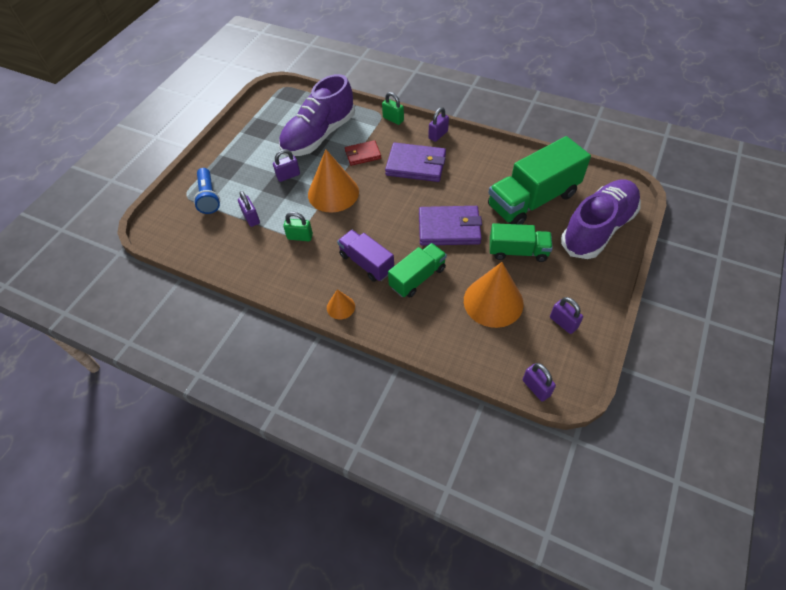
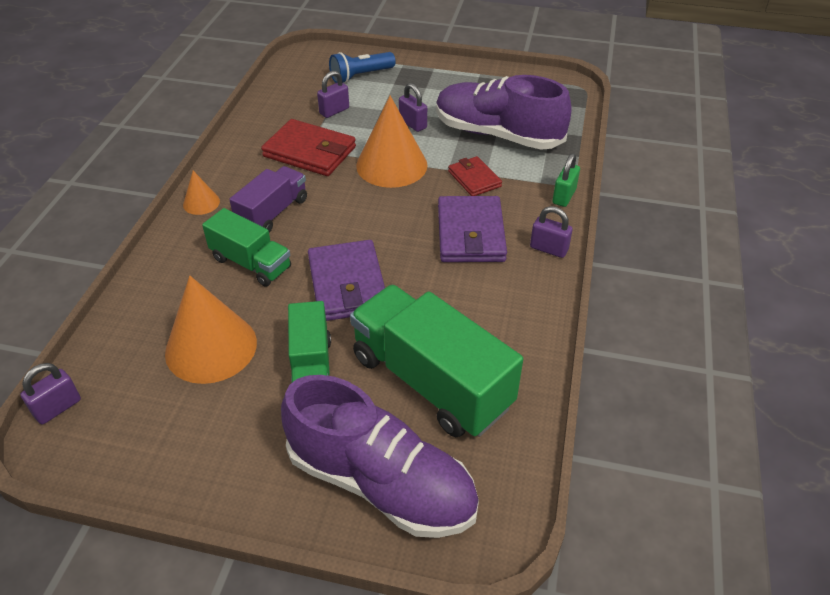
camera: 75 degrees right, 10 degrees down
green padlock [283,212,313,241] -> red wallet [261,119,356,176]
purple padlock [550,297,583,334] -> none

